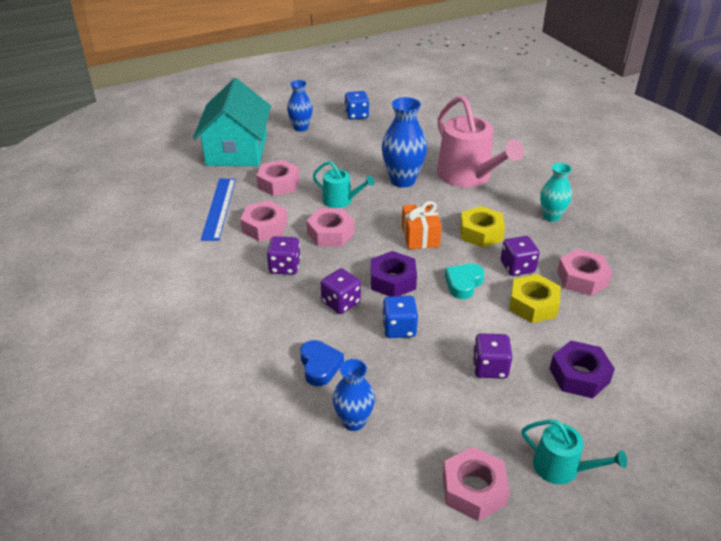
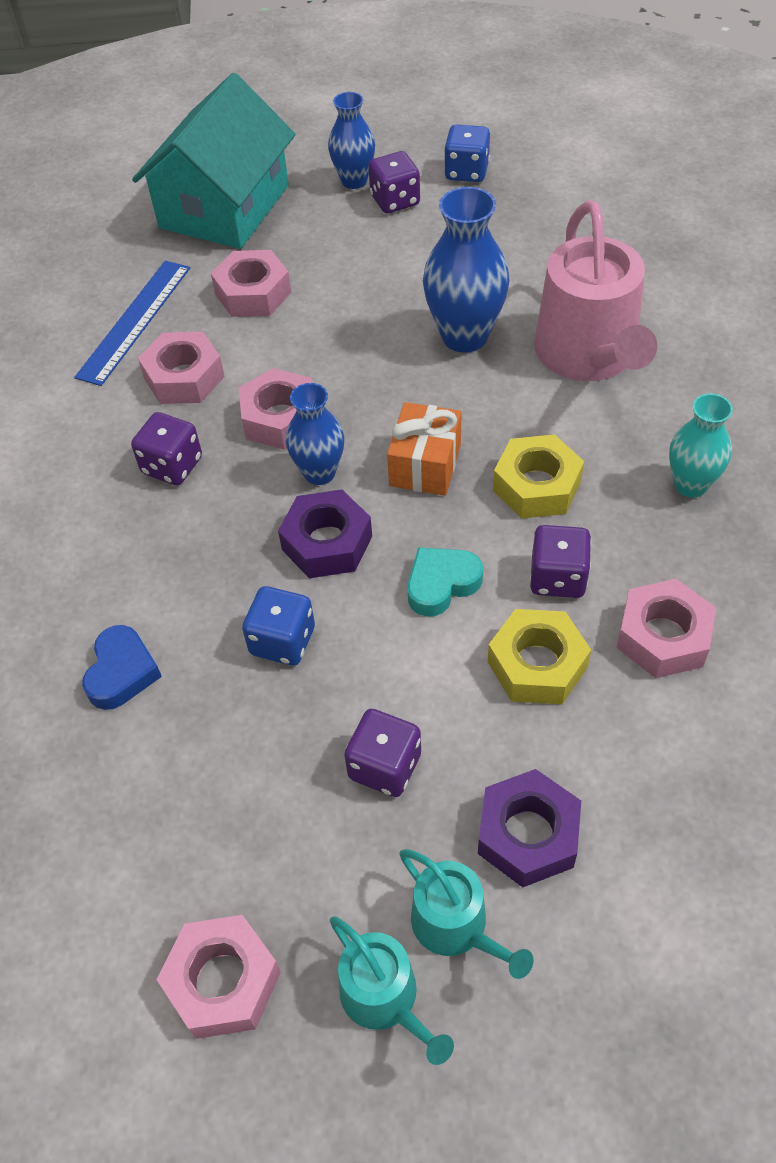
camera: 25 degrees right, 15 degrees up
turquoise watering can [313,161,375,208] -> turquoise watering can moved to [399,849,534,979]
purple dice [321,268,361,314] -> purple dice moved to [368,151,420,213]
blue vase [332,359,375,431] -> blue vase moved to [286,383,344,485]

